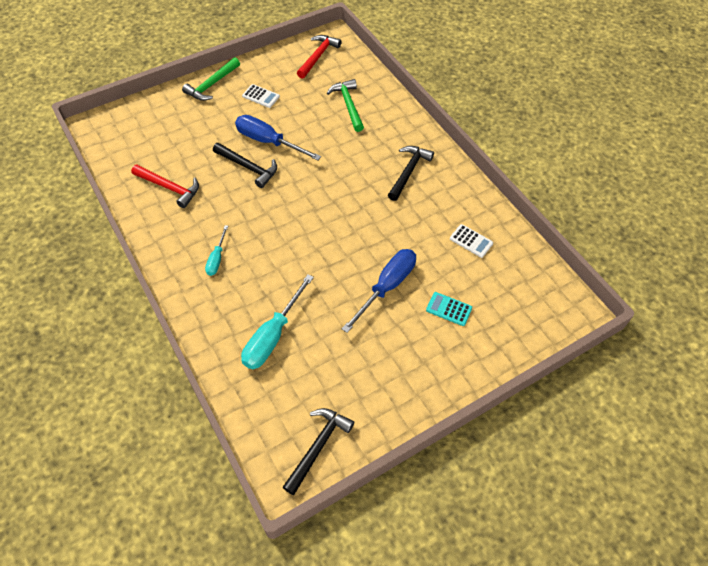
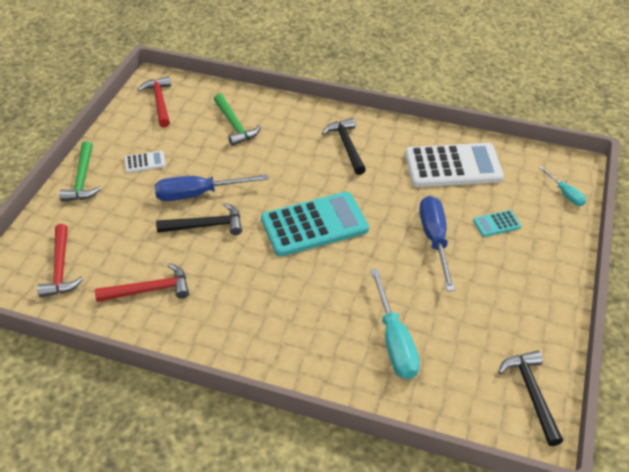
camera: 40 degrees left, 10 degrees down
turquoise screwdriver [205,225,228,276] -> turquoise screwdriver moved to [539,166,586,206]
green hammer [327,79,364,132] -> green hammer turned 150 degrees counterclockwise [214,93,261,146]
white calculator [450,224,493,258] -> white calculator [405,143,504,187], size x2.30
none -> red hammer [37,224,83,297]
none -> turquoise calculator [261,192,369,257]

